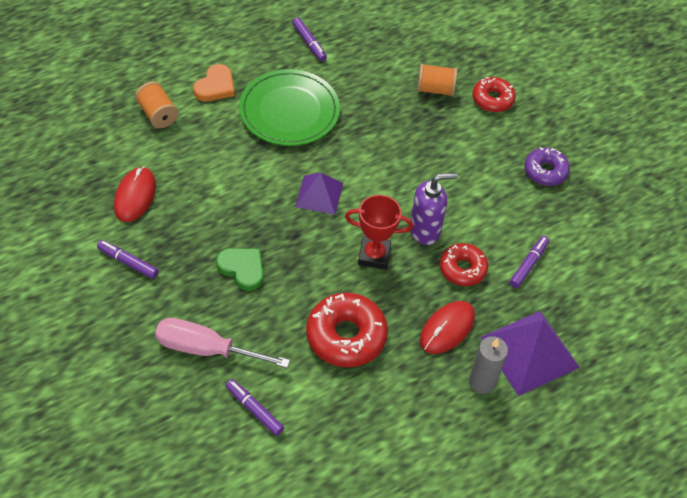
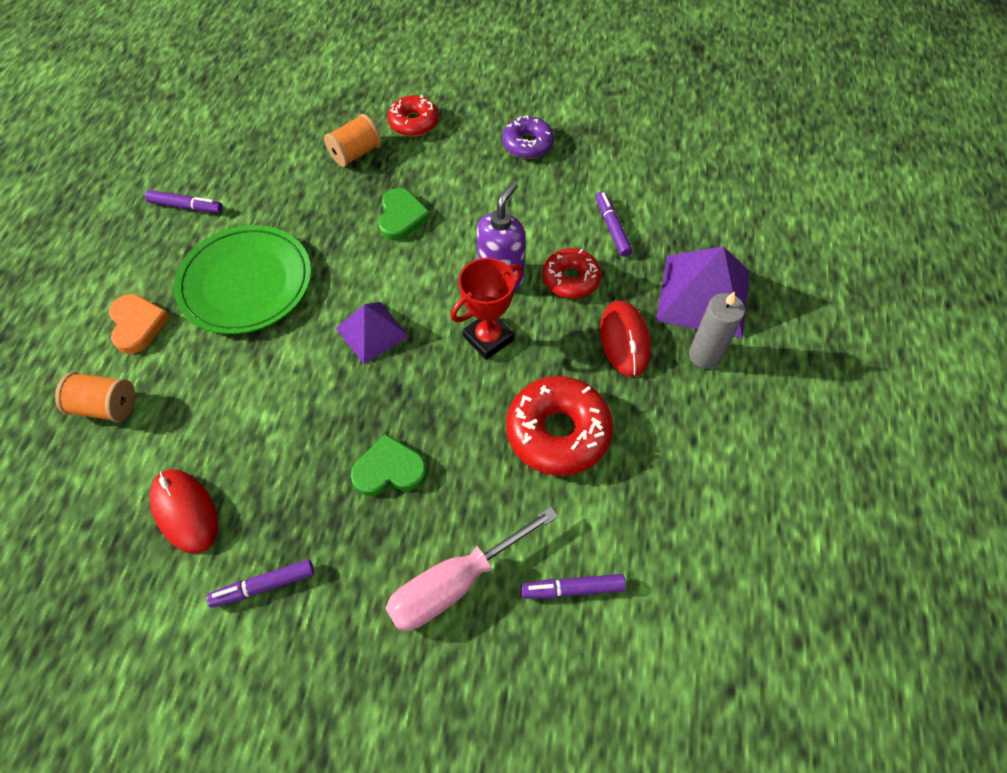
camera: 45 degrees left, 5 degrees up
none -> green heart [378,188,431,241]

